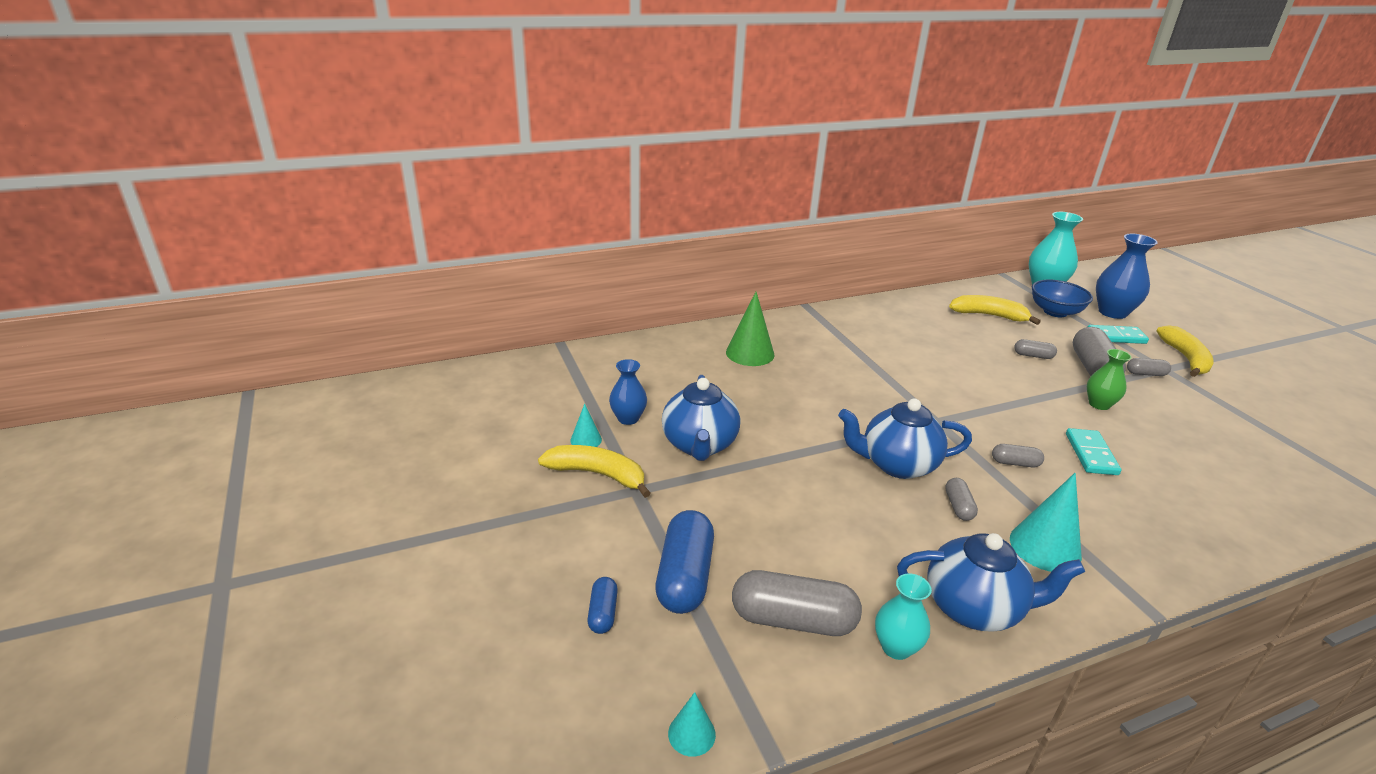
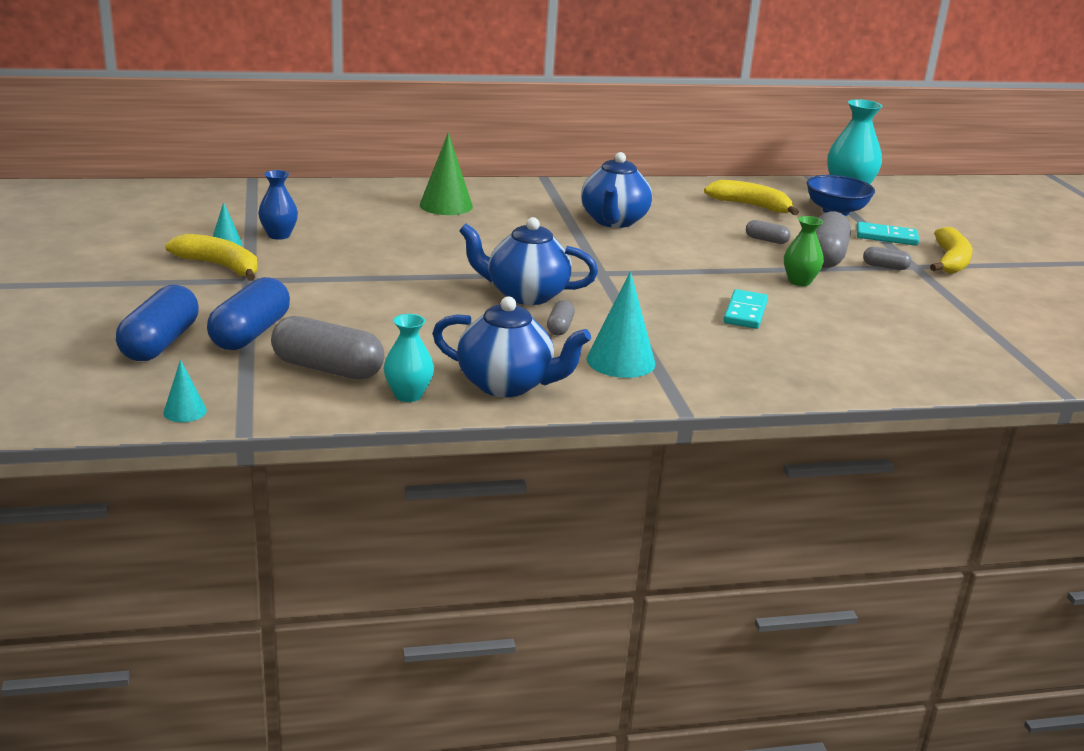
camera: 10 degrees right, 5 degrees down
blue capsule [587,577,618,634] -> blue capsule [116,285,199,361], size x1.99
blue teapot [662,375,740,461] -> blue teapot moved to [581,152,652,228]
grey capsule [992,444,1044,467] -> none
blue vase [1096,234,1158,319] -> none

